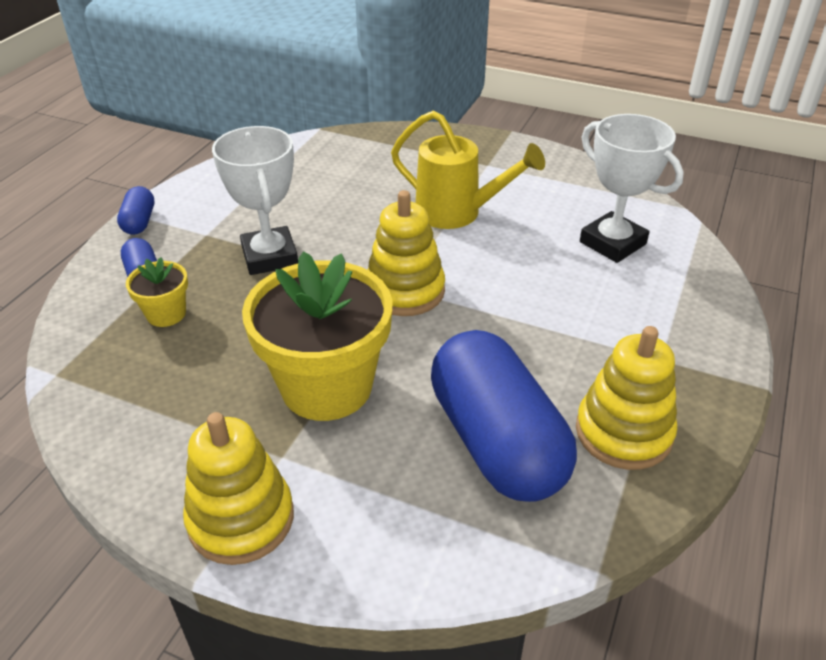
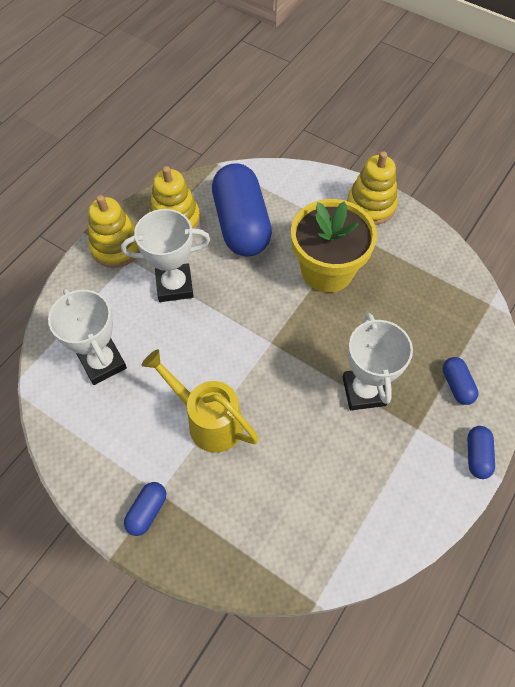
camera: 170 degrees left, 20 degrees up
yellow flower pot [126,257,188,327] -> none
yellow stacking toy [368,190,445,316] -> yellow stacking toy moved to [88,195,140,268]
none -> white trophy [121,209,210,302]
none -> blue capsule [124,482,166,536]

